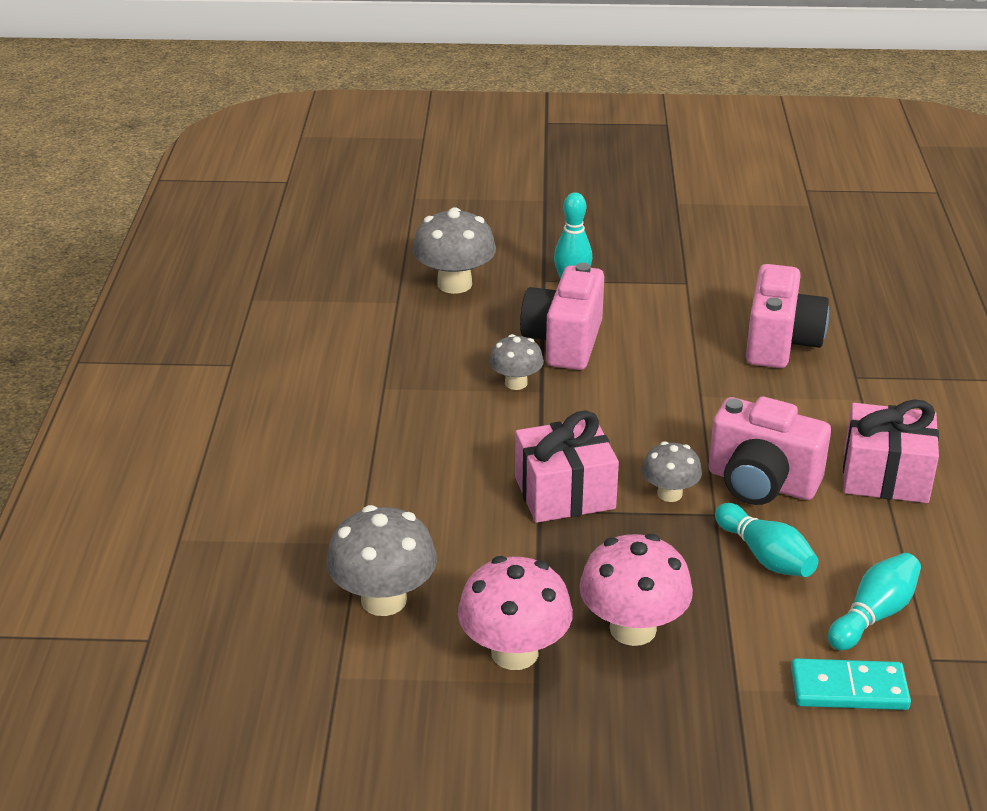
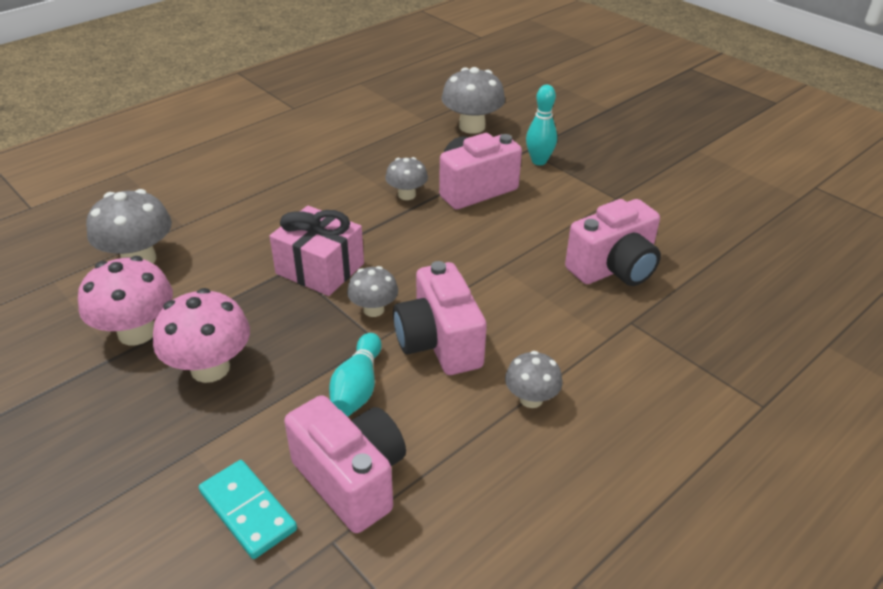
camera: 45 degrees right, 5 degrees up
turquoise bowling pin [828,553,921,650] -> pink camera [284,395,406,533]
pink gift [843,399,939,503] -> grey mushroom [505,351,563,408]

